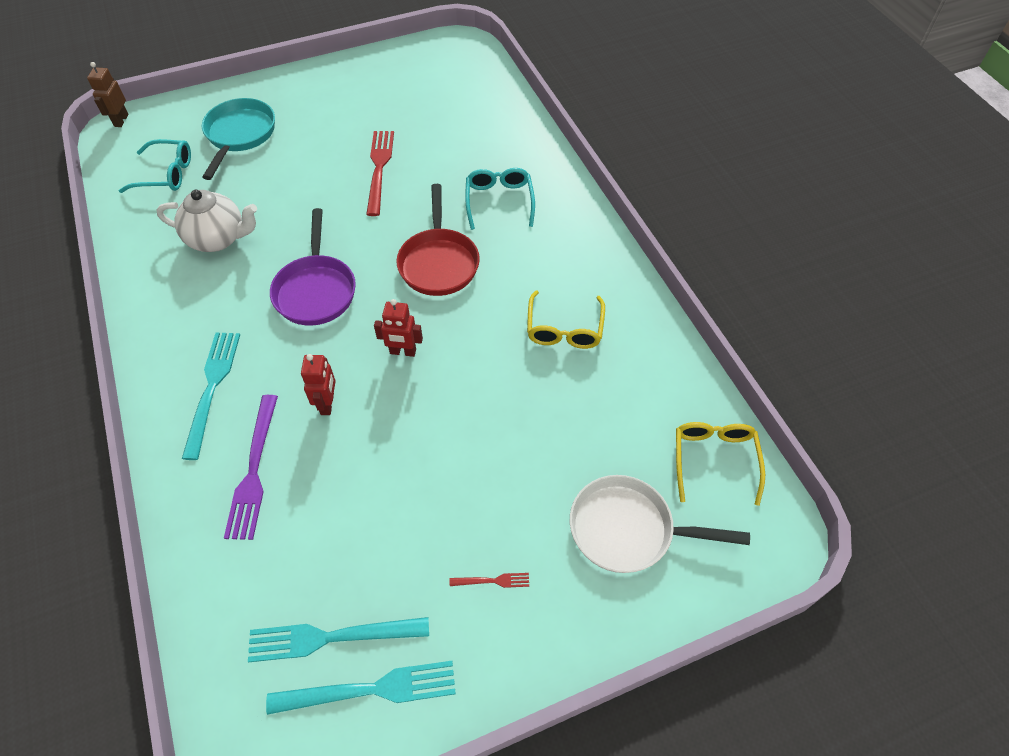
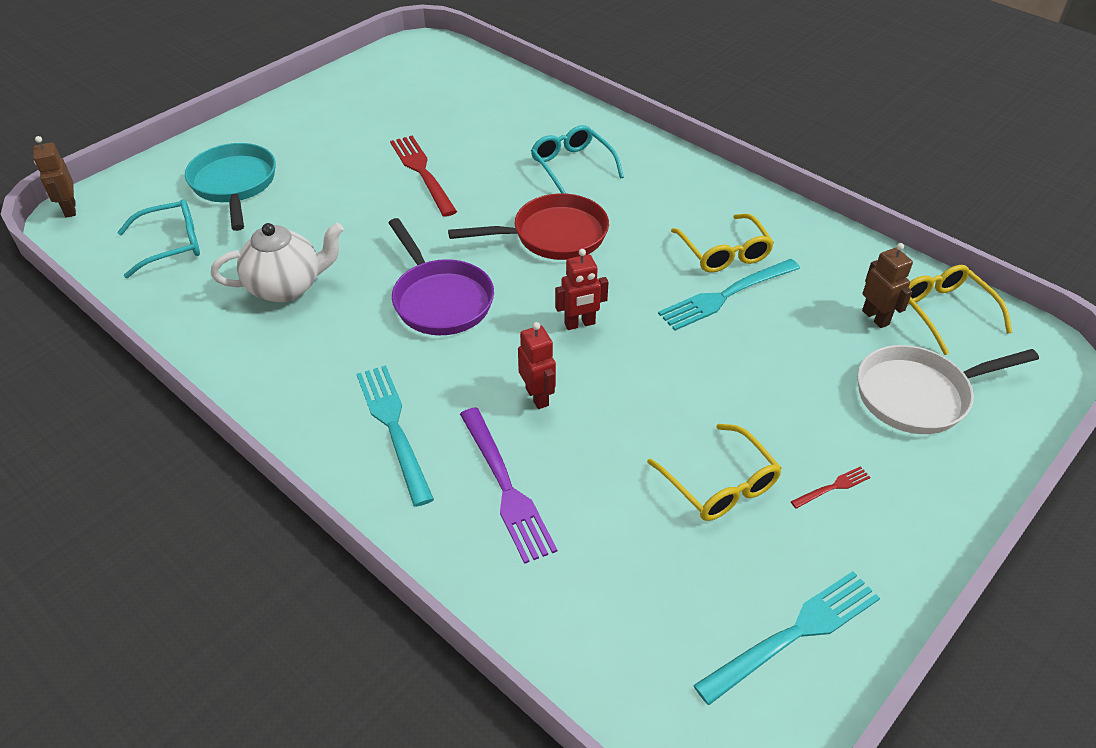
camera: 25 degrees left, 10 degrees down
turquoise fork [248,617,429,662] -> turquoise fork moved to [658,259,800,331]
red pan [396,184,480,296] -> red pan turned 75 degrees counterclockwise [448,193,609,260]
none -> yellow glasses [647,424,782,521]
none -> brown robot [862,243,913,328]

